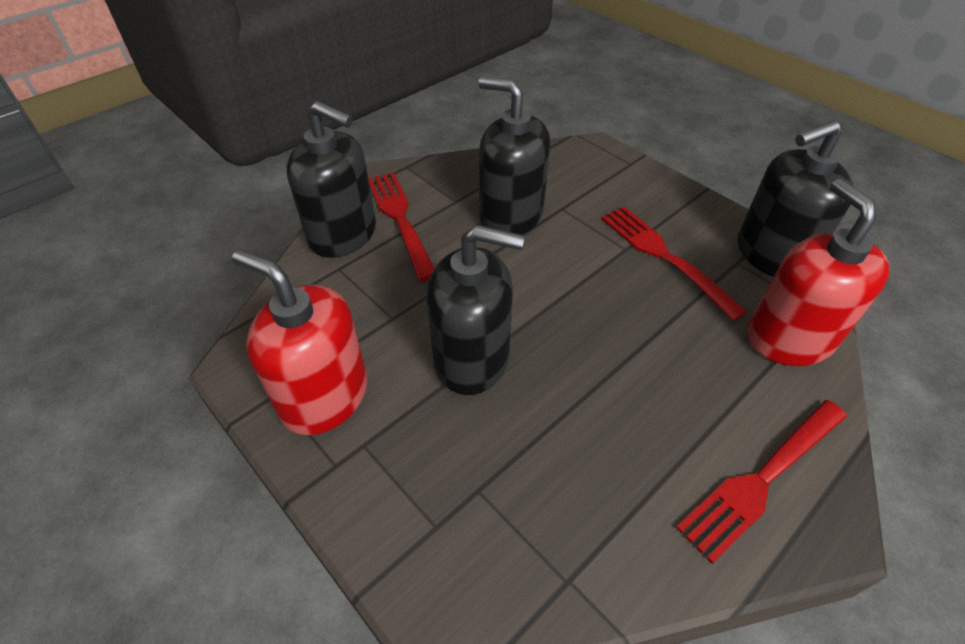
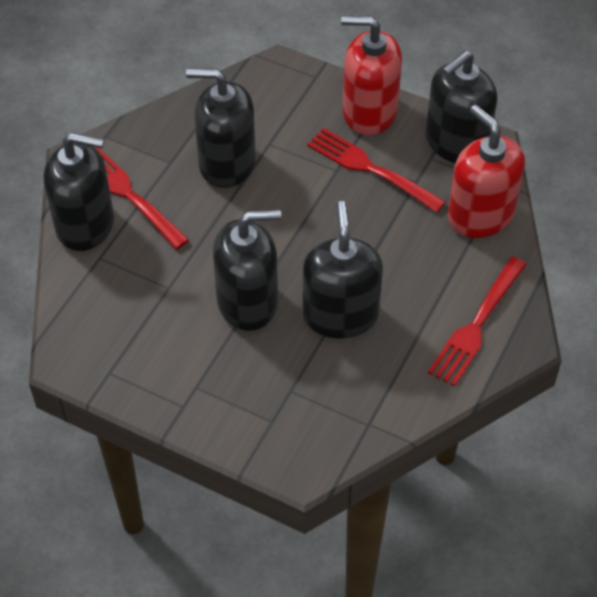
camera: 20 degrees left, 5 degrees up
red soap dispenser [232,250,367,435] -> red soap dispenser moved to [341,16,402,135]
none -> black soap dispenser [303,201,383,339]

